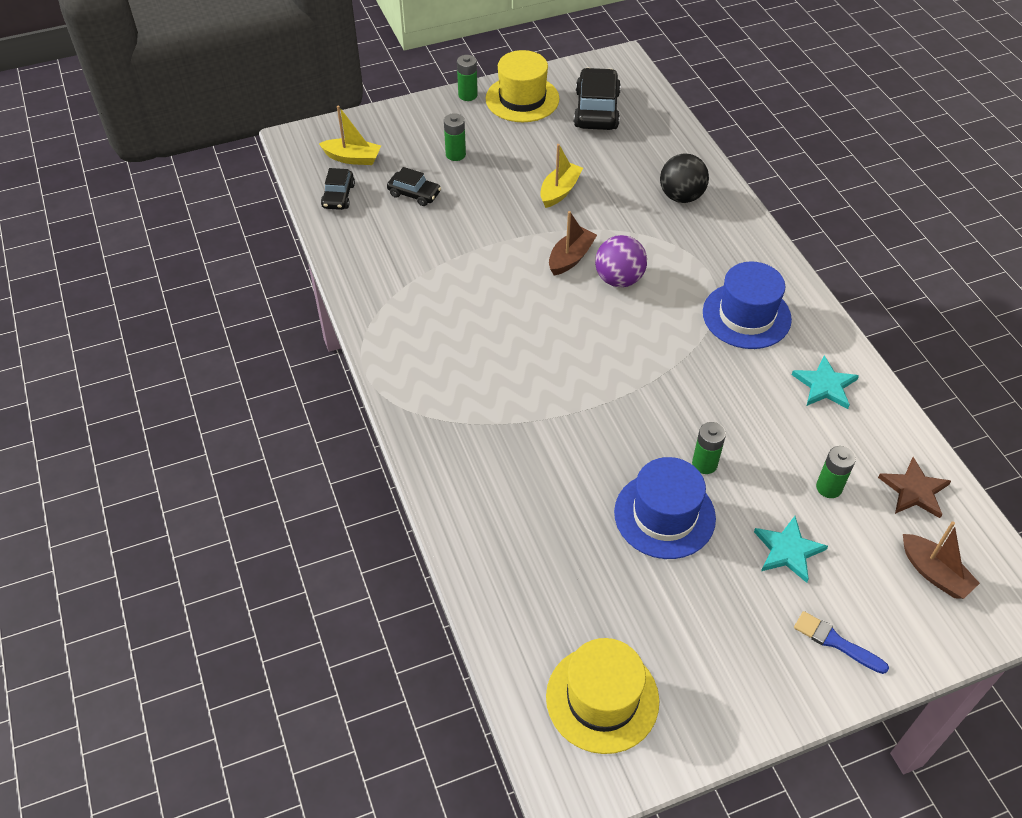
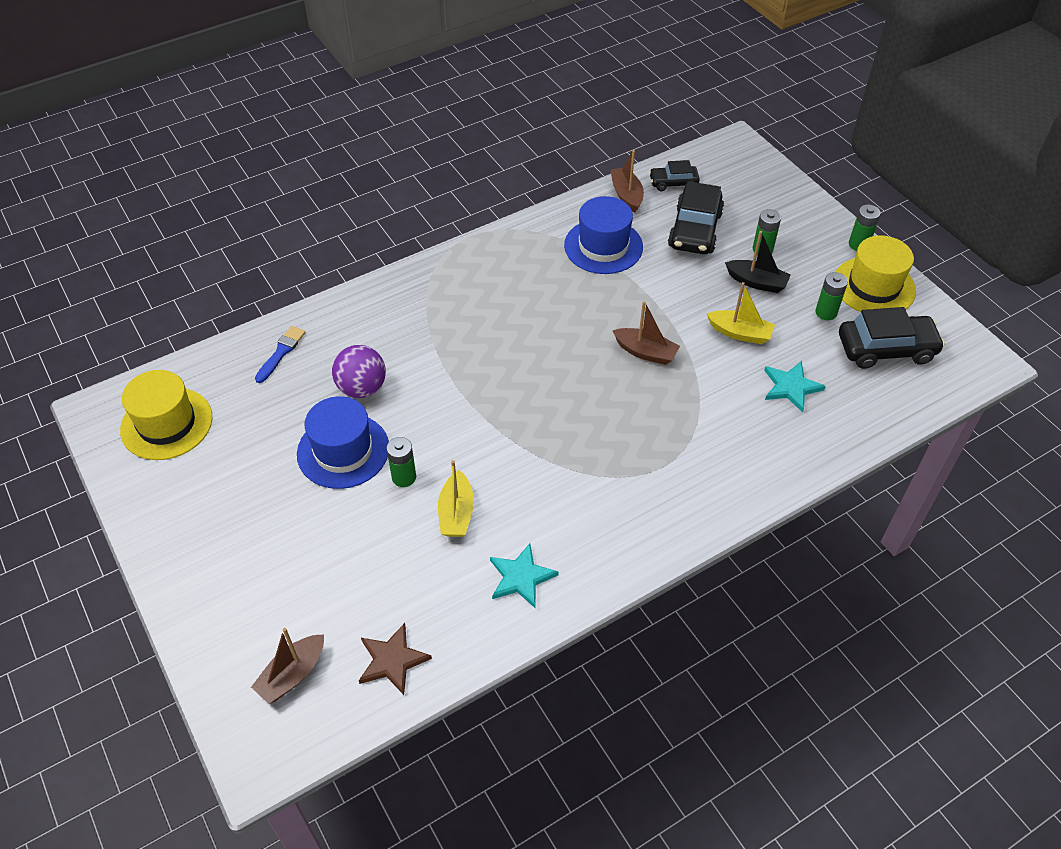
camera: 80 degrees right, 0 degrees up
yellow boat [319,105,381,165] -> yellow boat moved to [438,460,474,537]
black car [387,167,441,206] -> black car [668,181,724,254], size x1.75
purple ball [595,235,647,287] -> purple ball moved to [332,345,386,398]
black ball [660,154,709,203] -> none
blue hat [703,262,792,349] -> blue hat moved to [564,196,643,274]
turquoise star [754,516,828,583] -> turquoise star moved to [764,361,826,413]
blue brush [794,611,889,674] -> blue brush moved to [255,326,306,383]
green battery [816,446,856,498] -> green battery moved to [815,272,848,320]
none -> brown boat [610,150,644,213]
none -> black boat [725,231,791,293]

